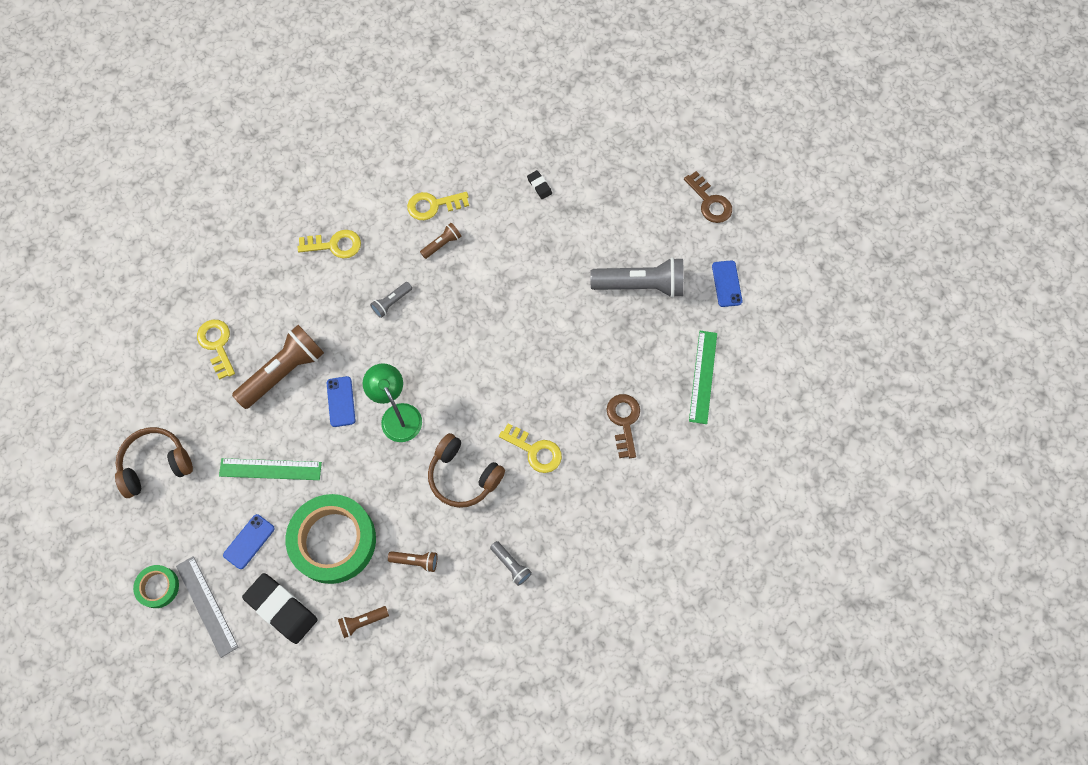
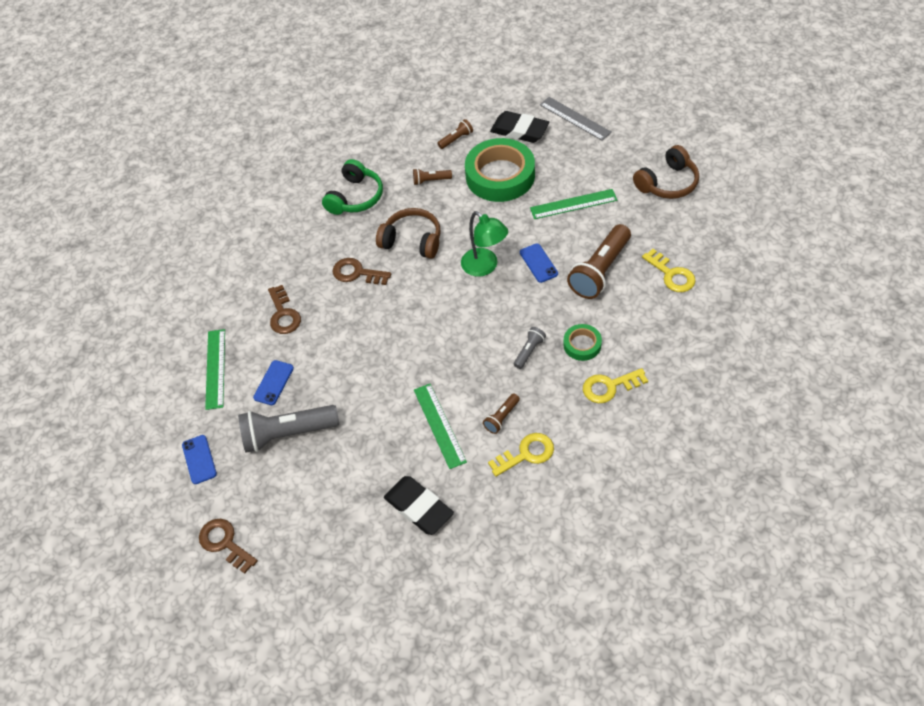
camera: 170 degrees right, 15 degrees down
green tape [133,565,179,608] -> green tape moved to [563,324,602,361]
blue phone [223,514,275,569] -> blue phone moved to [253,360,294,405]
grey flashlight [490,541,532,586] -> green headphones [322,159,383,215]
yellow key [499,423,562,473] -> brown key [333,258,391,285]
black eraser [527,170,552,199] -> black eraser [384,476,454,535], size x2.17
none -> green ruler [414,384,467,469]

